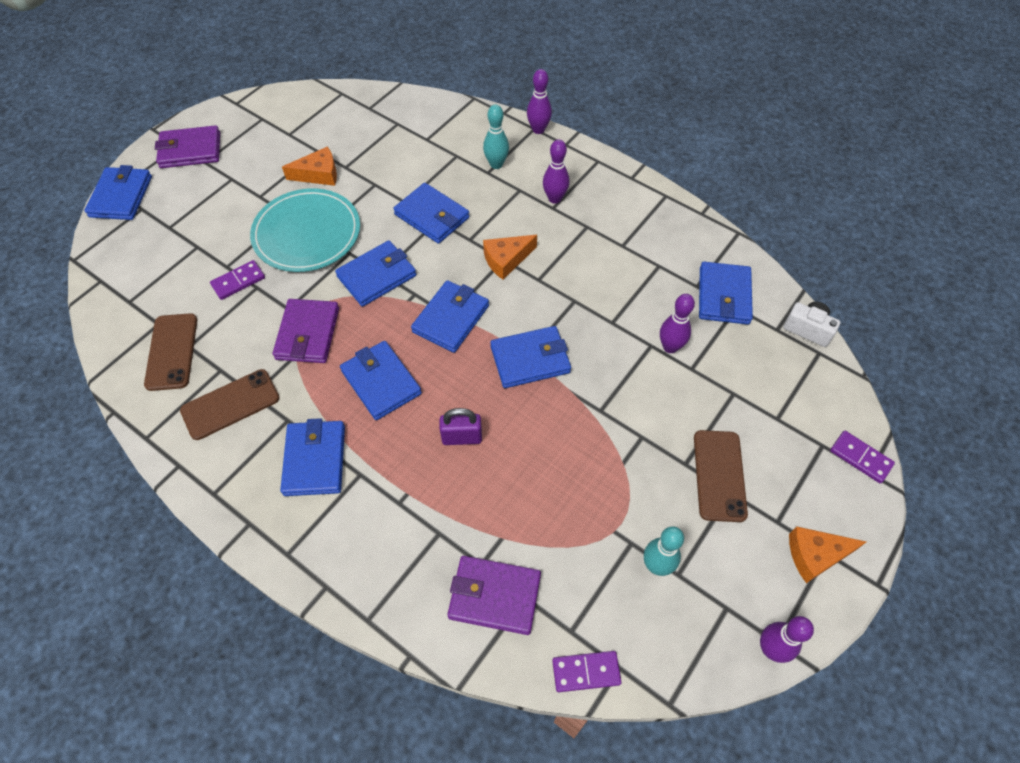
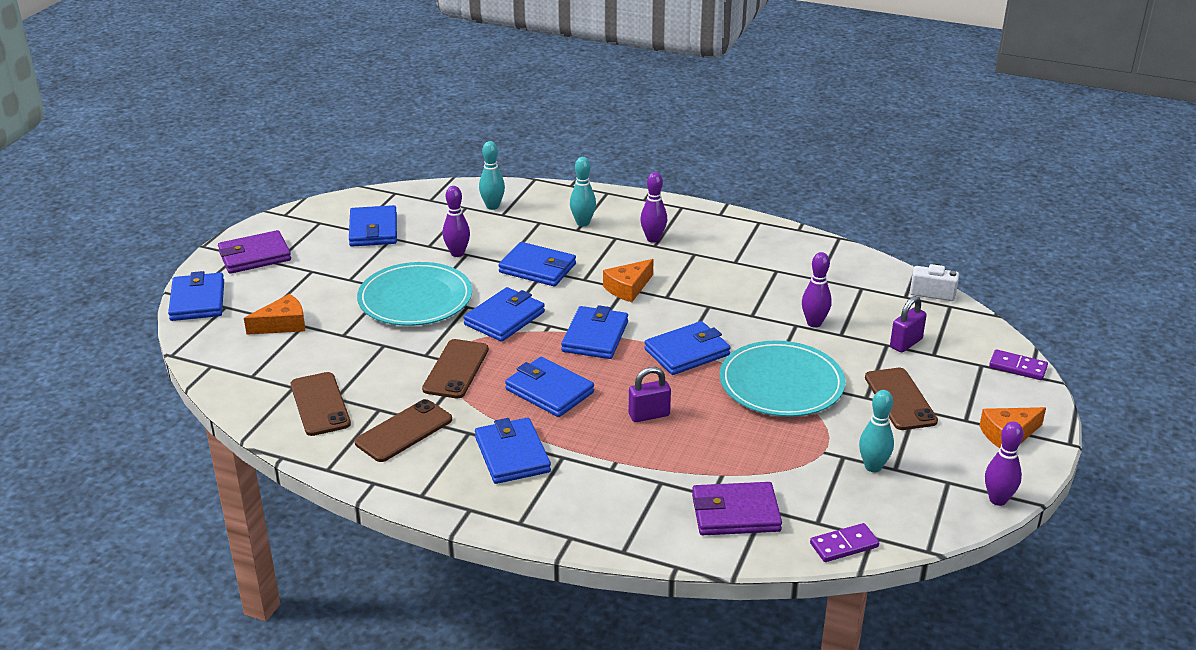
camera: 15 degrees left, 25 degrees down
purple domino [210,260,265,300] -> none
purple wallet [273,299,339,363] -> brown phone [422,339,489,398]
orange cheese [282,146,337,186] -> orange cheese moved to [244,294,305,335]
purple bowling pin [527,69,552,134] -> purple bowling pin moved to [443,186,470,257]
blue wallet [699,262,753,325] -> blue wallet moved to [349,205,397,247]
none -> turquoise bowling pin [479,141,505,210]
none -> turquoise plate [720,341,845,417]
none -> purple padlock [890,296,927,352]

